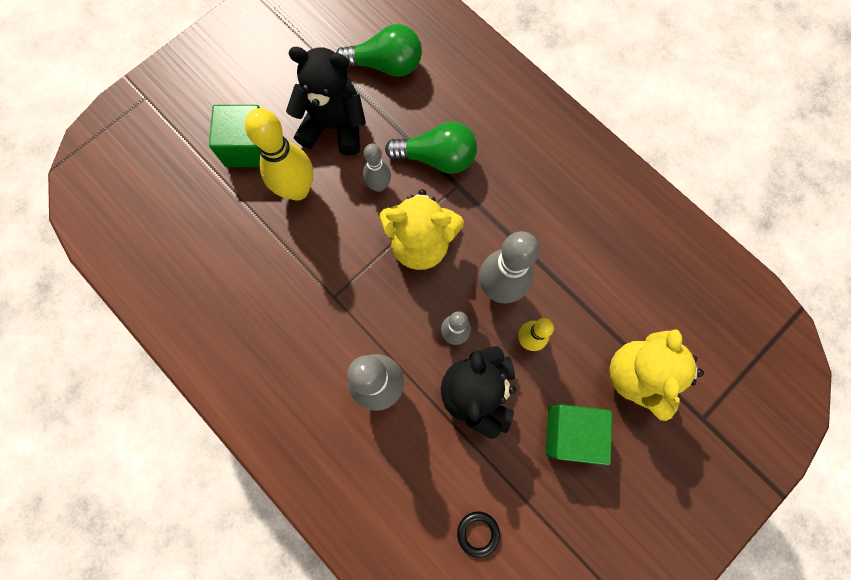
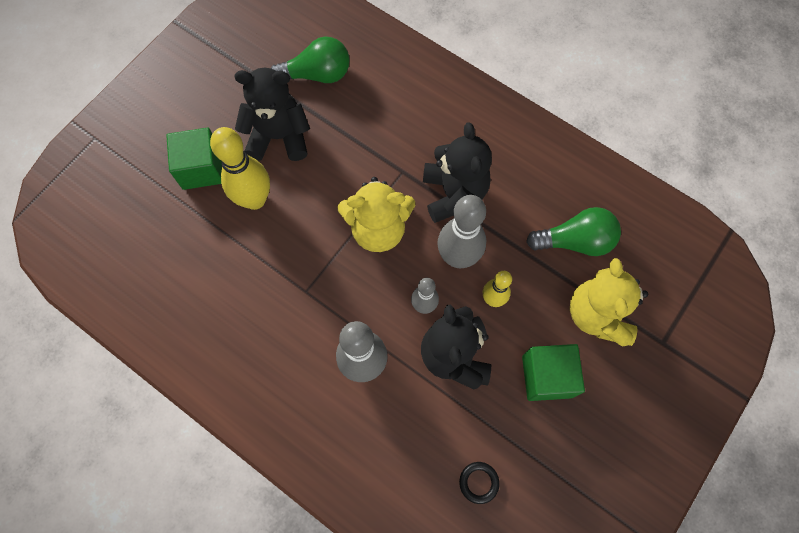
camera: 10 degrees left, 5 degrees down
grey bowling pin [363,144,391,192] -> none
green light bulb [385,122,477,174] -> green light bulb moved to [526,207,621,256]
none -> black teddy bear [423,122,492,223]

